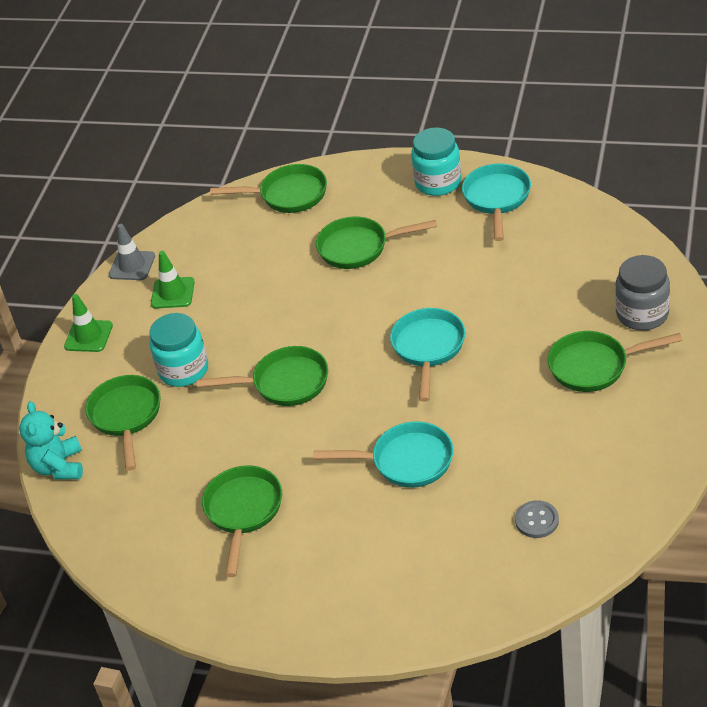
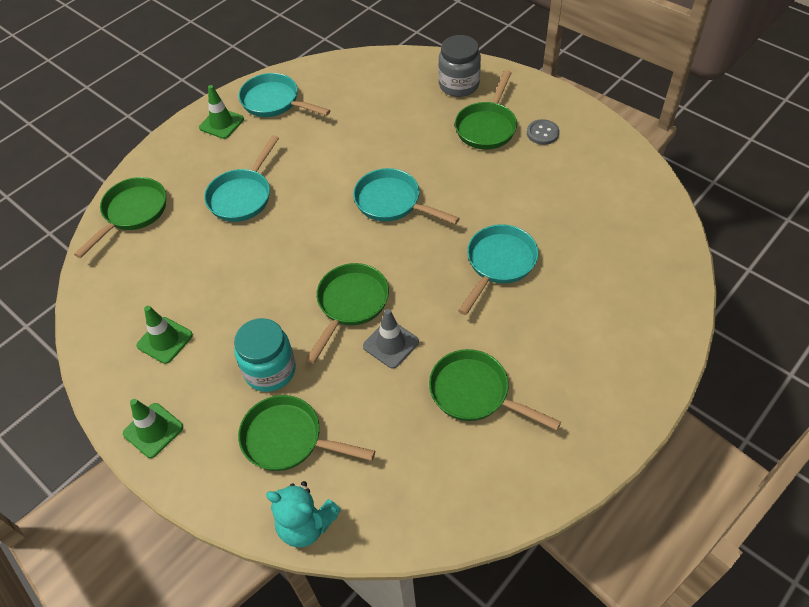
camera: 65 degrees left, 10 degrees up
grey traffic cone [109,224,155,280] -> grey traffic cone moved to [363,309,419,369]
green pan [316,216,437,269] -> turquoise pan [204,135,279,222]
turquoise jar [411,127,462,196] -> green traffic cone [199,85,244,139]
grey button [515,500,559,538] -> grey button moved to [527,119,560,145]

